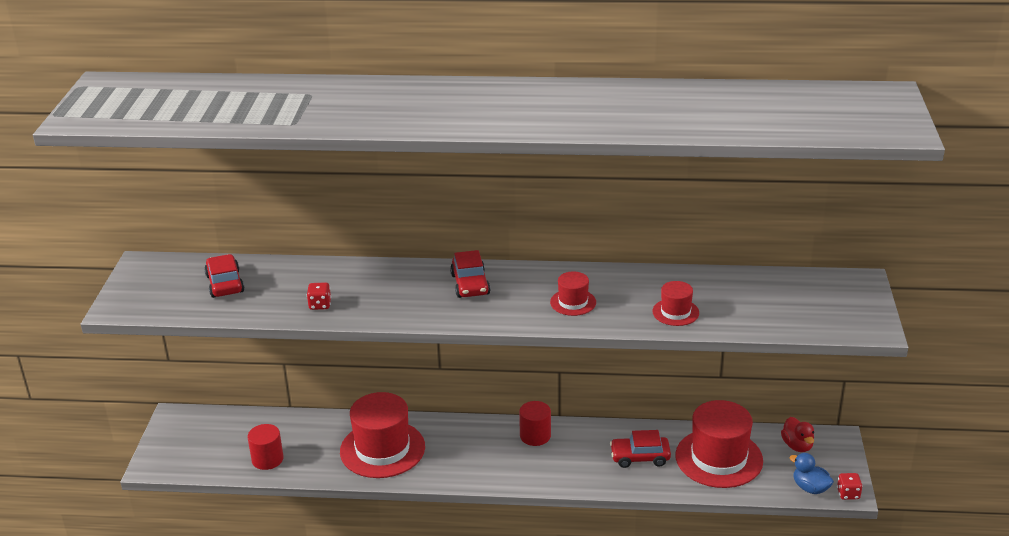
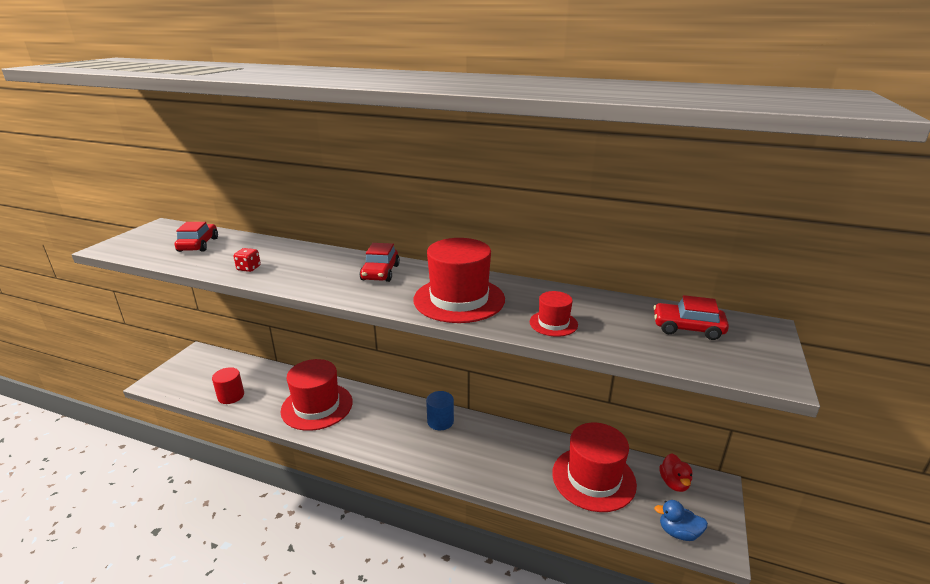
camera: 15 degrees right, 5 degrees down
red cylinder [519,401,551,446] -> blue cylinder [426,391,454,430]
red hat [550,271,596,316] -> red hat [413,238,505,323], size x2.05
red car [610,430,671,468] -> red car moved to [653,295,729,340]
blue duck [790,453,834,494] -> blue duck turned 45 degrees counterclockwise [654,500,708,541]
red dice [837,473,863,500] -> none

